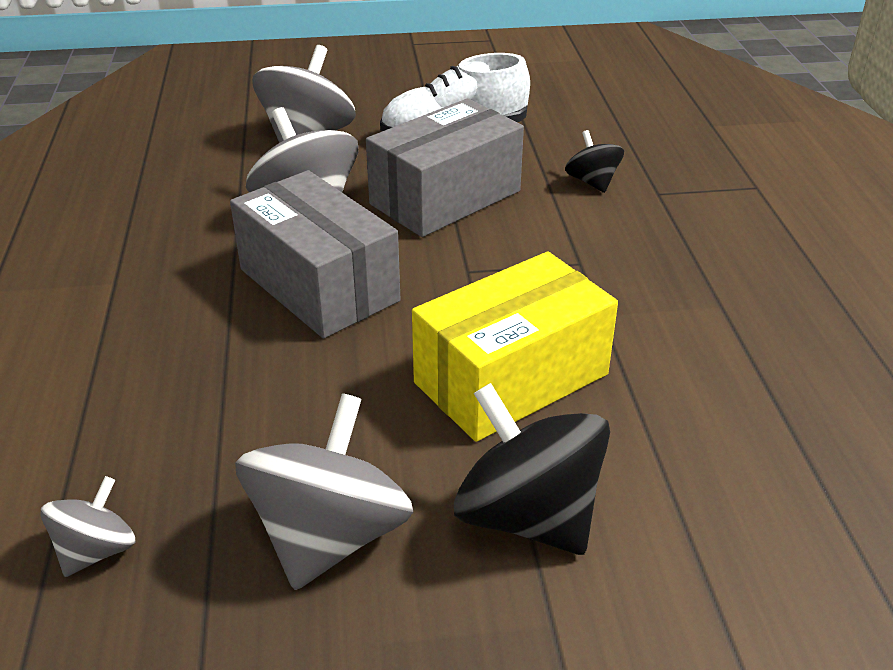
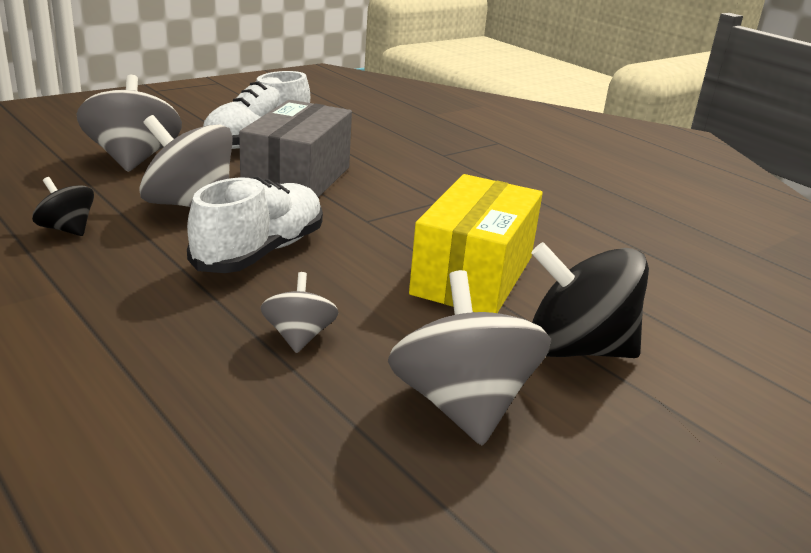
camera: 35 degrees left, 10 degrees down
grey spinning top [41,476,136,577] -> grey spinning top moved to [261,272,339,353]
grey box [230,170,400,338] -> white shoe [187,176,323,273]
black spinning top [565,130,624,193] -> black spinning top moved to [32,177,94,236]

